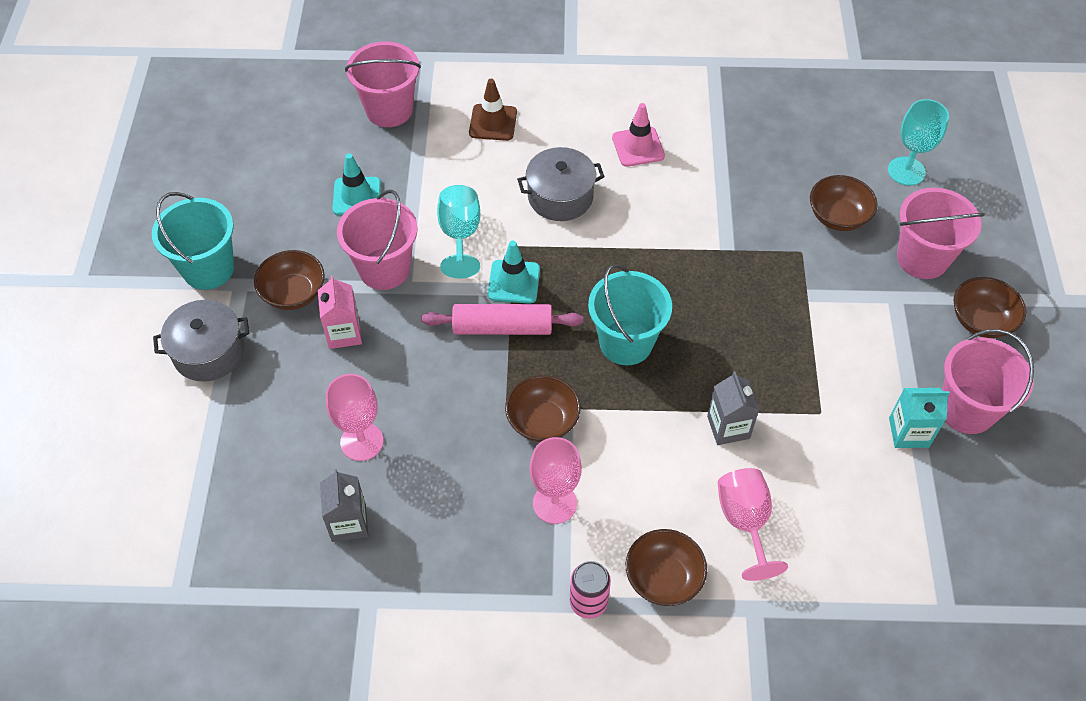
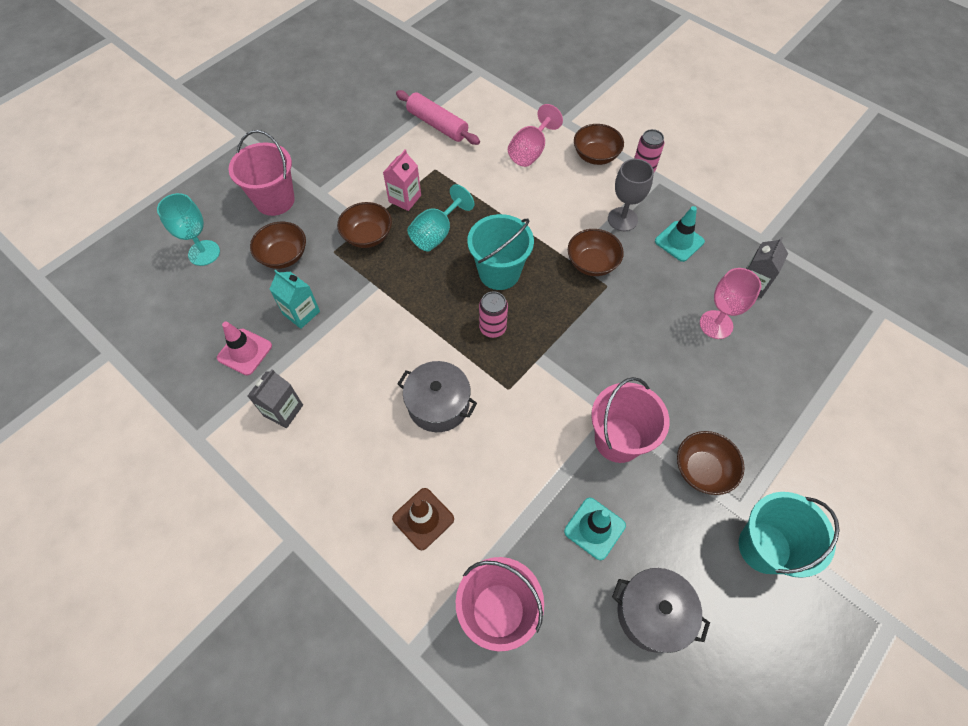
camera: 140 degrees left, 5 degrees up
grey pot [153,300,249,381] -> grey pot moved to [612,568,710,653]
pink carton [318,275,362,349] -> pink carton moved to [383,149,421,211]
pink rolling pin [421,304,583,335] -> pink rolling pin moved to [396,90,480,145]
turquoise goblet [437,185,480,279] -> turquoise goblet moved to [407,184,474,251]
turquoise traffic cone [488,241,540,304] -> turquoise traffic cone moved to [655,206,705,262]
pink goblet [529,437,582,524] -> grey goblet [608,159,654,231]
pink traffic cone [612,103,665,167] -> pink traffic cone moved to [217,322,272,376]
grey carton [707,371,759,445] -> grey carton moved to [248,369,303,428]
turquoise carton [889,388,950,448] -> turquoise carton moved to [269,270,320,329]
pink bucket [942,329,1034,434] -> none
brown bowl [954,277,1026,338] -> brown bowl moved to [337,202,392,248]
none -> pink can [479,292,508,338]

